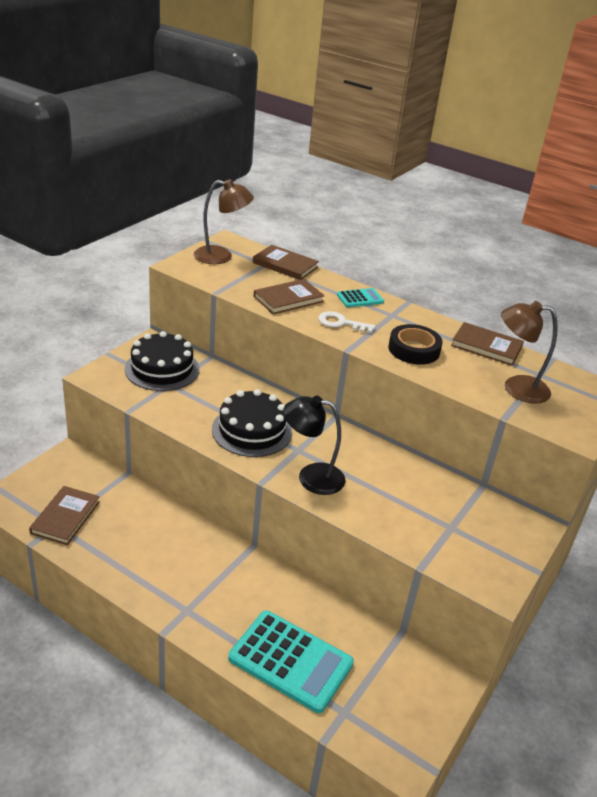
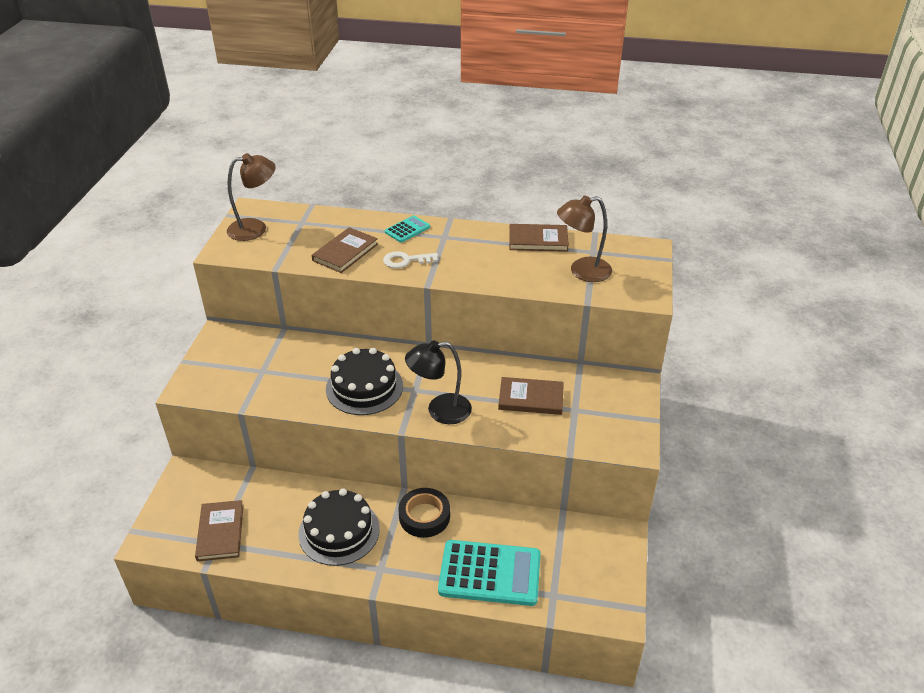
camera: 20 degrees left, 5 degrees up
black cake [125,331,200,391] -> black cake moved to [298,488,380,566]
brown book [253,245,319,280] -> brown book moved to [498,377,564,415]
black tape [388,324,443,365] -> black tape moved to [399,488,450,538]

